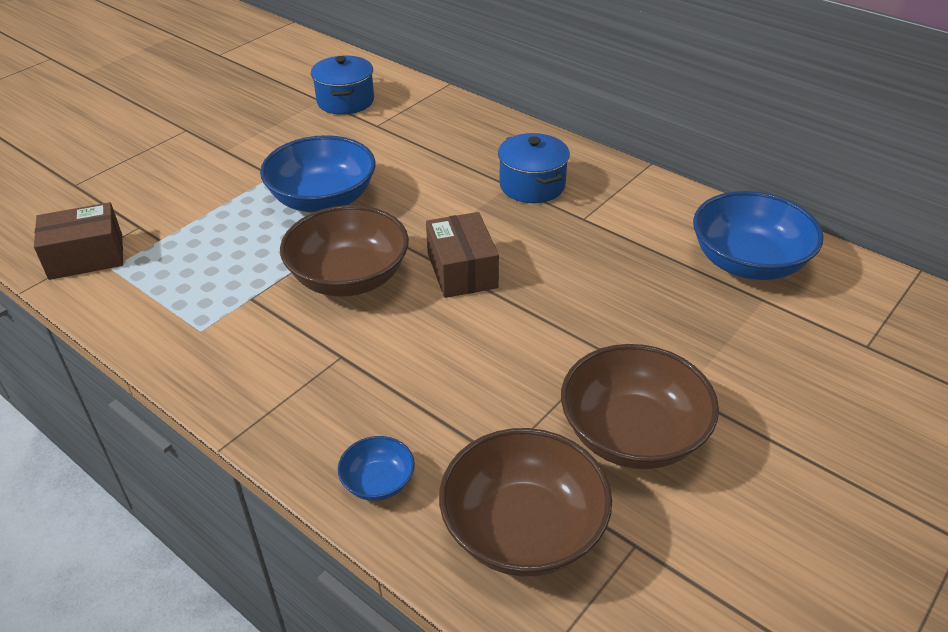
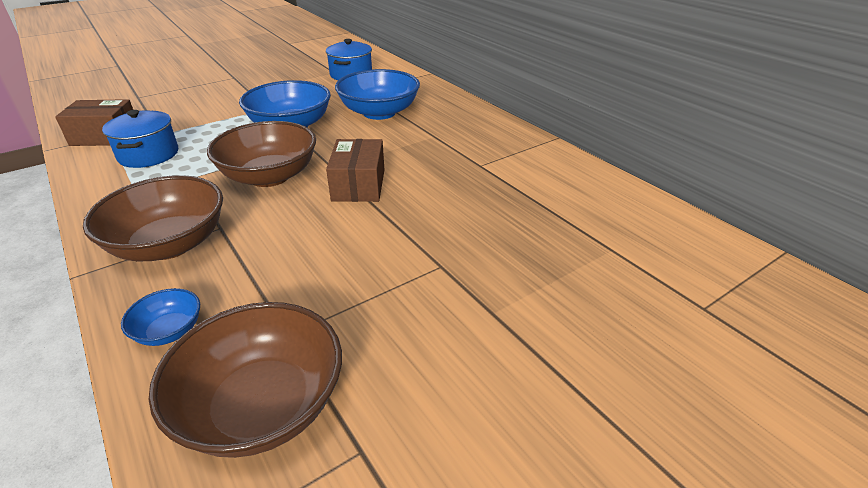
camera: 15 degrees right, 5 degrees down
blue pot [498,133,570,203] -> blue pot moved to [102,110,178,168]
brown bowl [561,344,719,469] -> brown bowl moved to [83,175,223,261]
blue bowl [693,191,824,280] -> blue bowl moved to [335,69,420,120]

